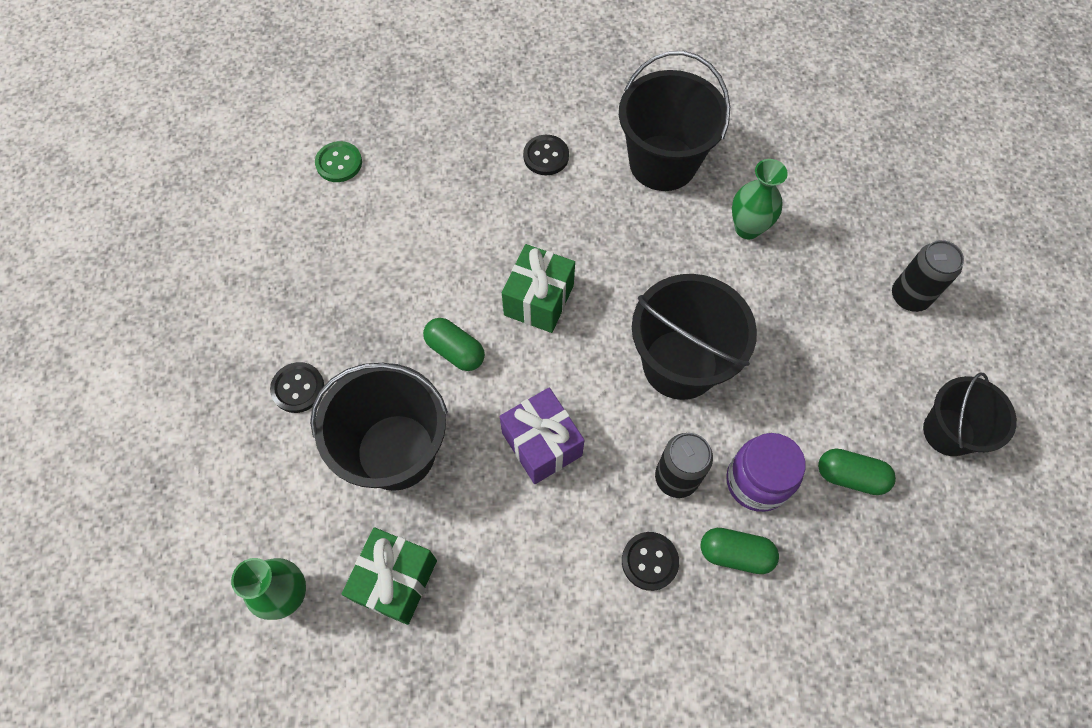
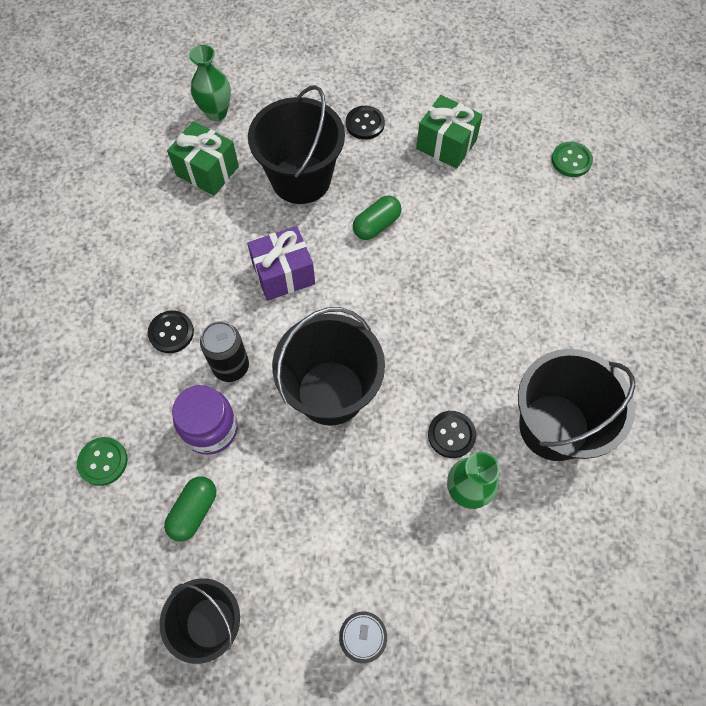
camera: 100 degrees right, 0 degrees up
green gift [502,244,575,333] -> green gift moved to [416,95,483,169]
black button [523,135,569,175] -> black button moved to [428,411,476,458]
green capsule [701,528,779,574] -> none
none -> green button [77,437,128,486]

